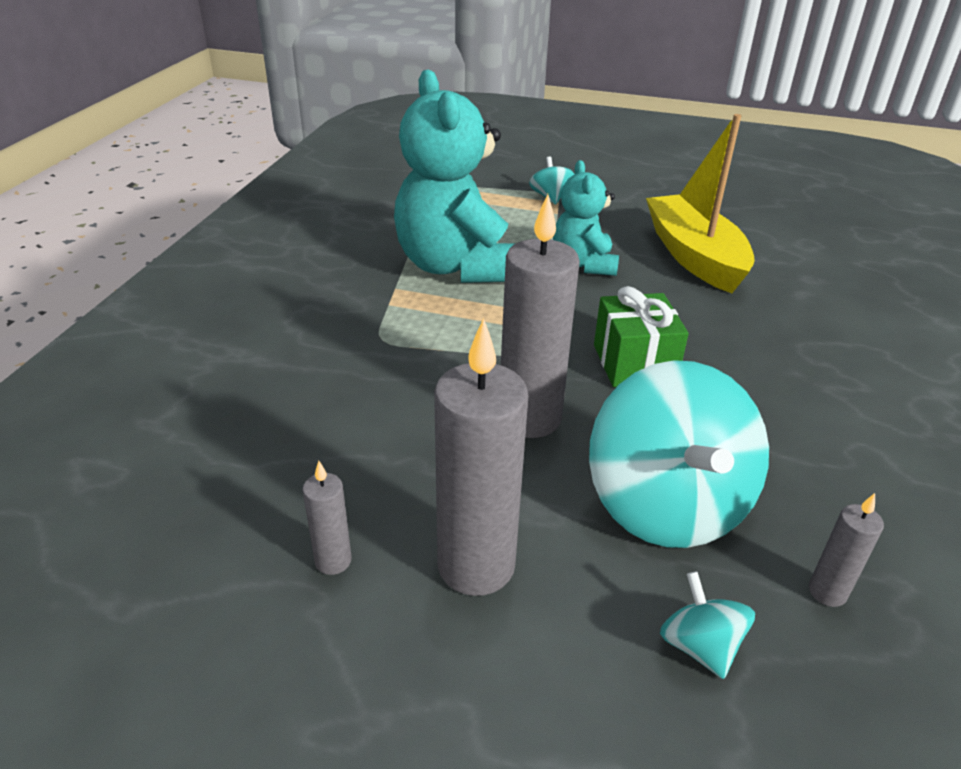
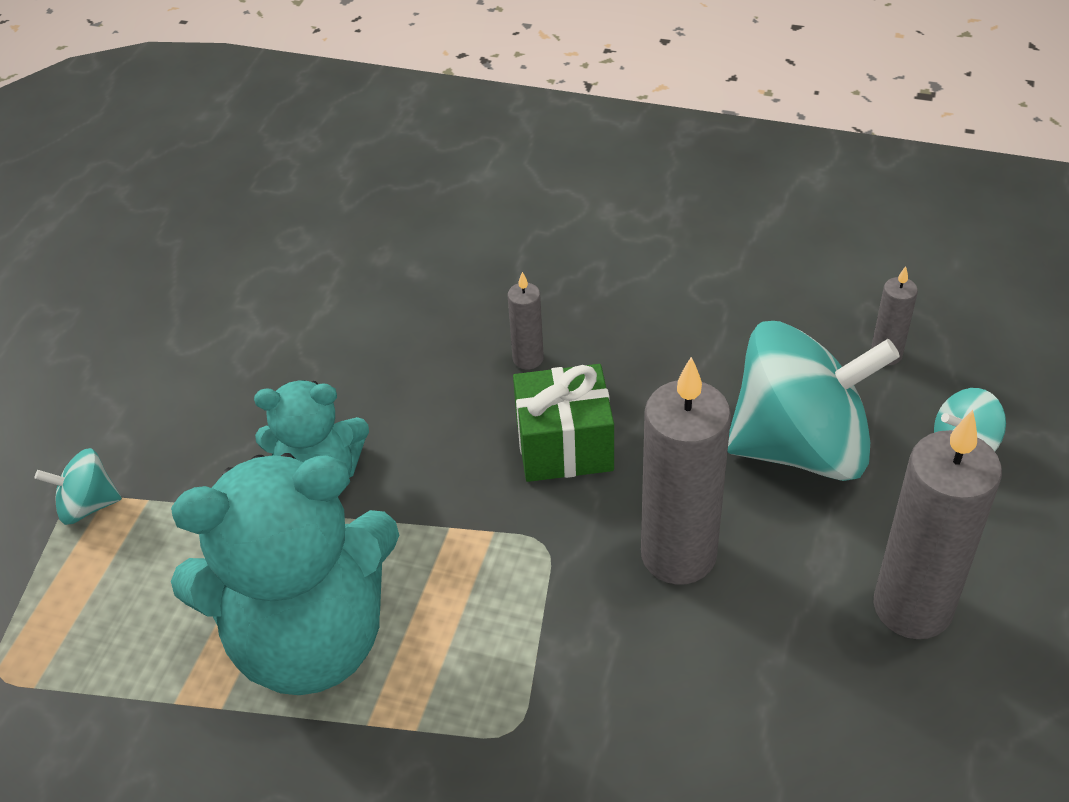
camera: 85 degrees left, 10 degrees up
grey candle [302,461,352,575] -> grey candle moved to [508,272,544,369]
yellow boat [646,114,755,293] -> none

